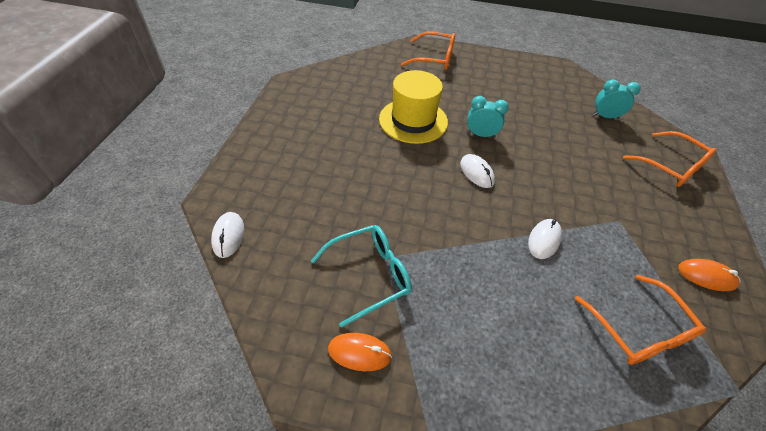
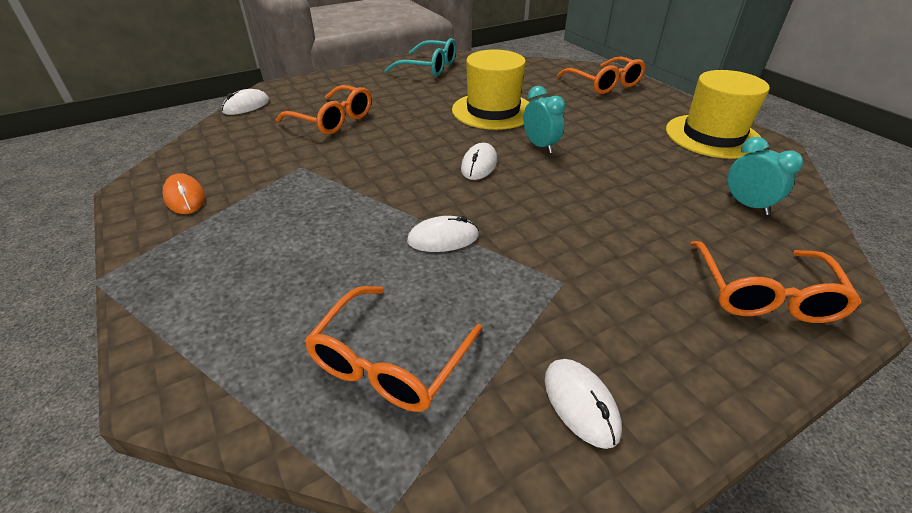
camera: 50 degrees right, 10 degrees down
turquoise glasses [311,225,412,328] -> turquoise glasses moved to [384,38,456,77]
orange mouse [678,259,741,291] -> white mouse [545,359,622,449]
none -> orange glasses [276,85,372,134]
none -> yellow hat [666,70,770,159]

